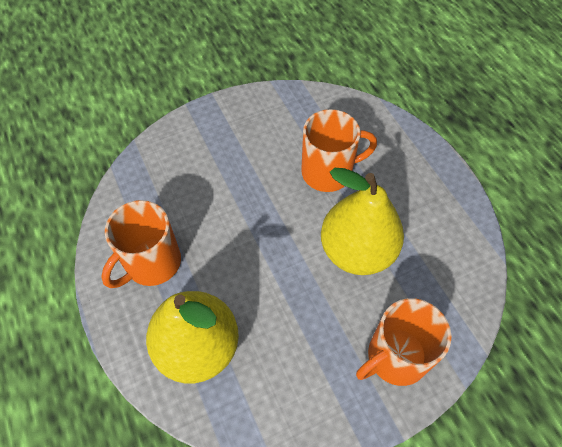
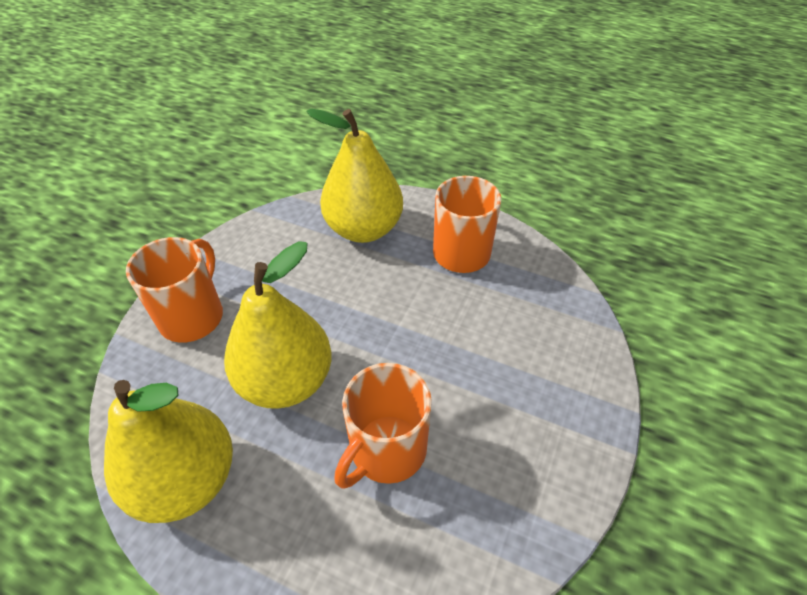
camera: 140 degrees right, 10 degrees down
none -> yellow pear [104,380,233,523]

